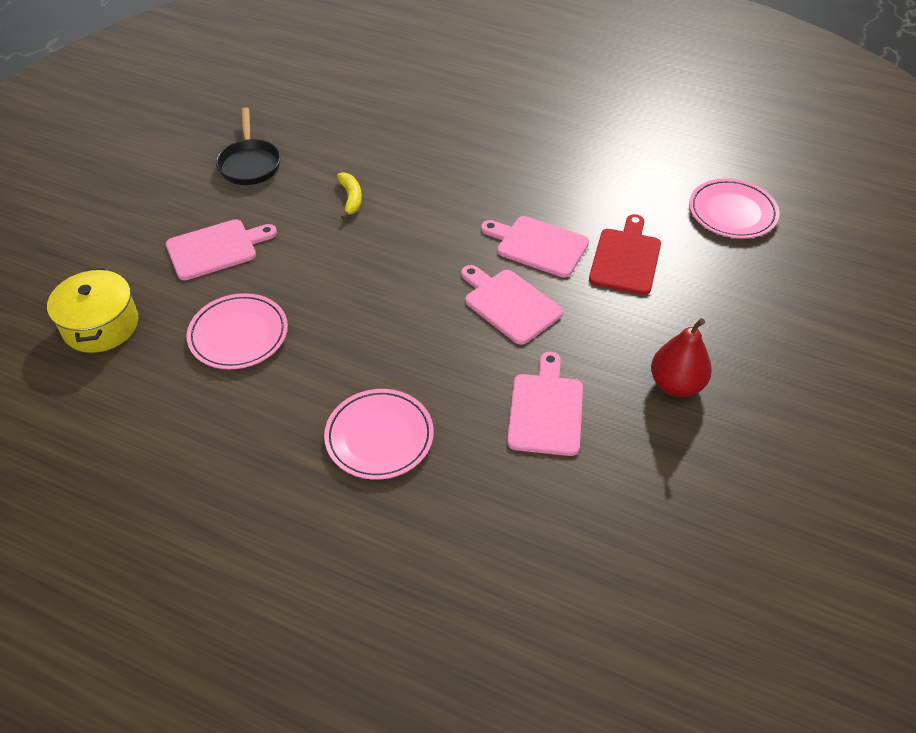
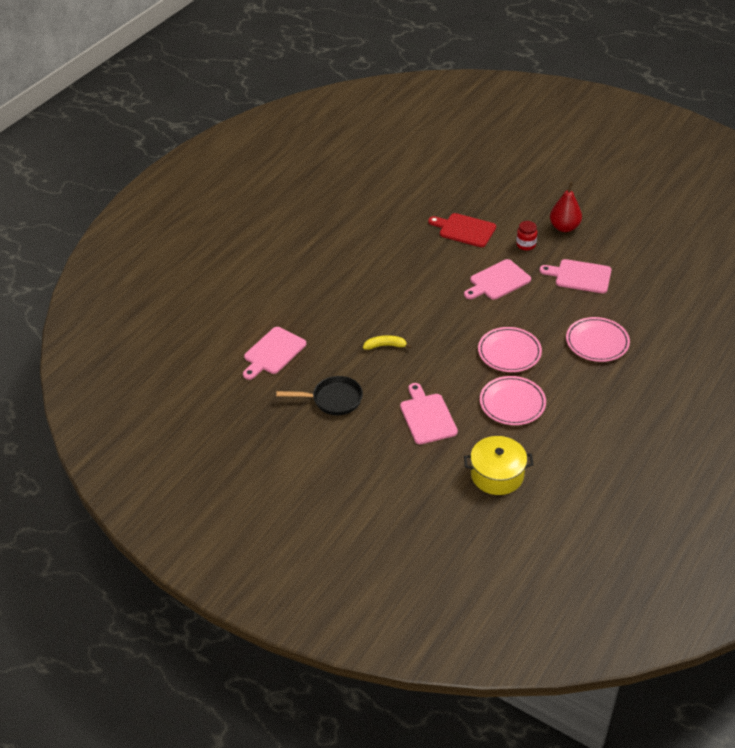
camera: 80 degrees left, 5 degrees down
pink cutting board [481,216,589,278] -> pink cutting board moved to [243,327,306,380]
pink plate [689,178,780,239] -> pink plate moved to [478,327,542,372]
none -> red jar [516,221,537,250]

